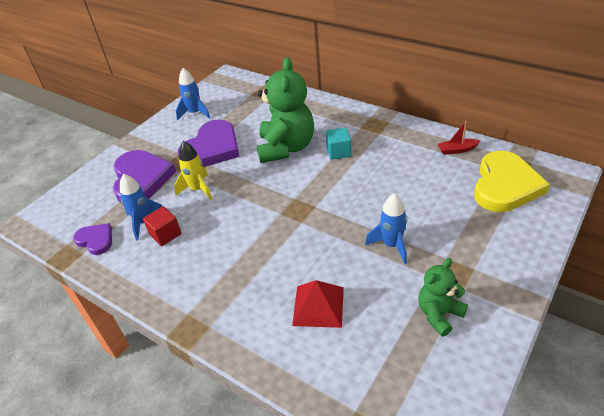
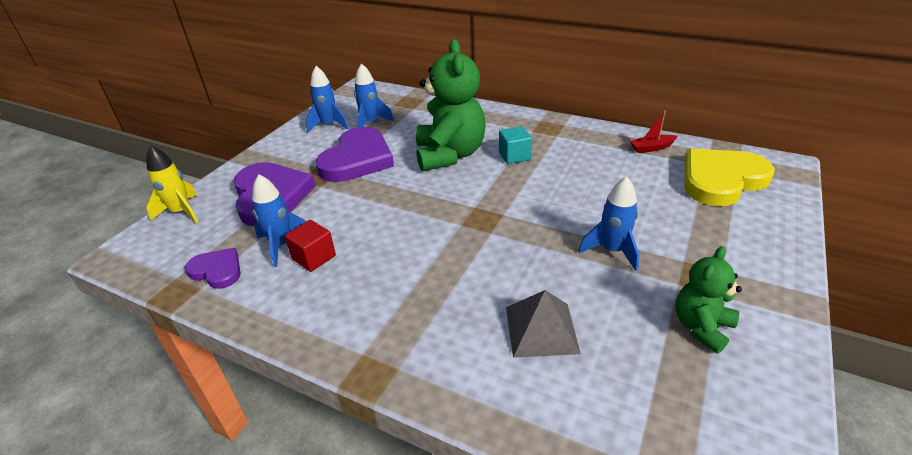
camera: 10 degrees left, 5 degrees down
yellow rocket [174,141,213,200] -> yellow rocket moved to [146,145,198,223]
red pyramid [292,280,344,328] -> grey pyramid [506,290,581,358]
yellow heart [474,151,550,212] -> yellow heart turned 135 degrees counterclockwise [684,149,774,206]
none -> blue rocket [354,63,394,127]

